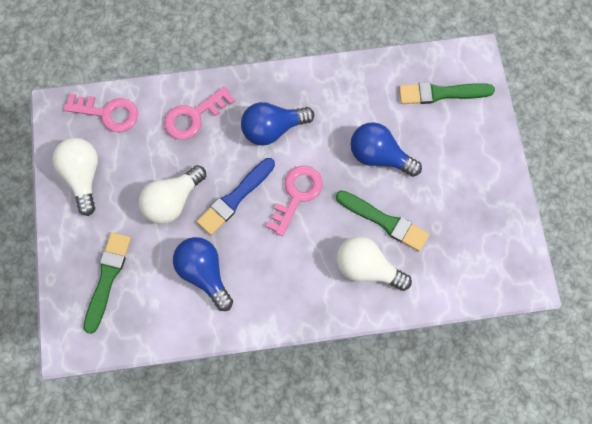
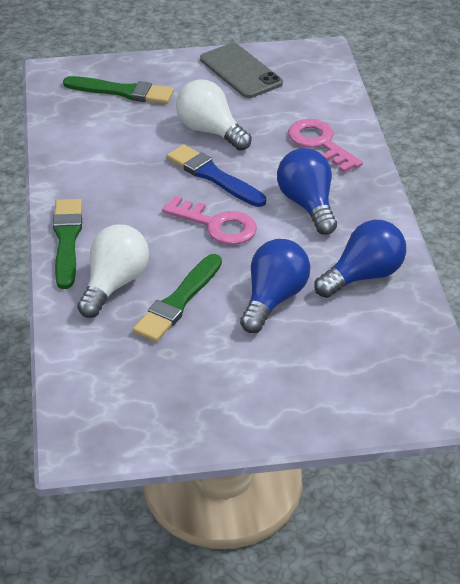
camera: 90 degrees right, 30 degrees down
white light bulb [53,138,98,216] -> grey phone [200,43,283,98]
pink key [64,93,138,132] -> none
blue light bulb [173,237,233,311] -> blue light bulb moved to [314,220,406,298]
green brush [399,82,495,104] -> green brush moved to [53,199,82,289]

